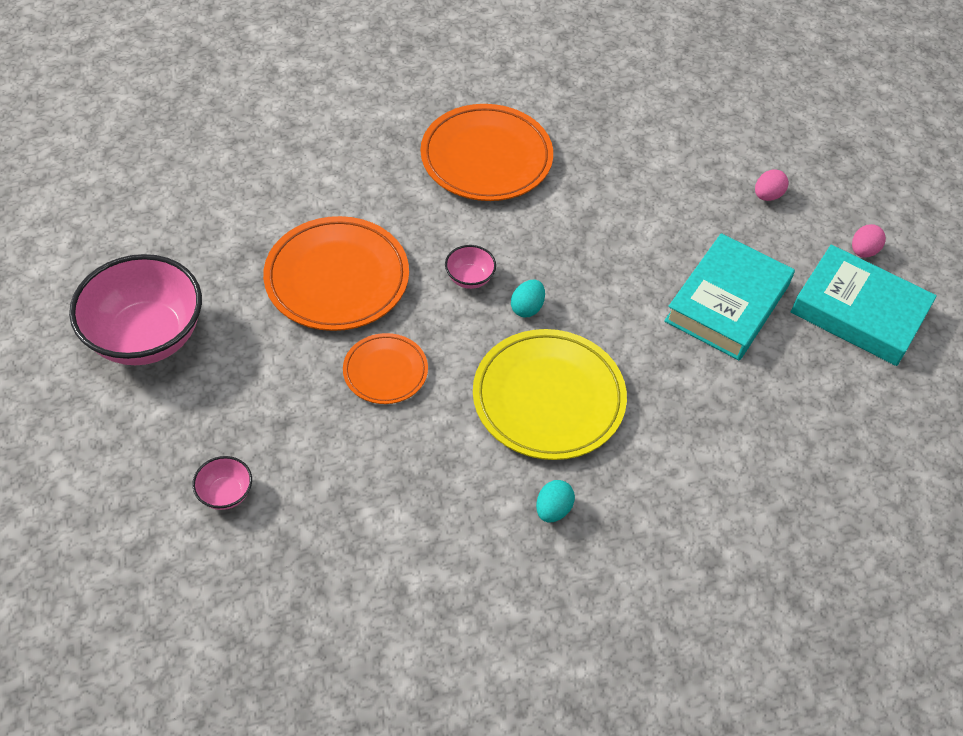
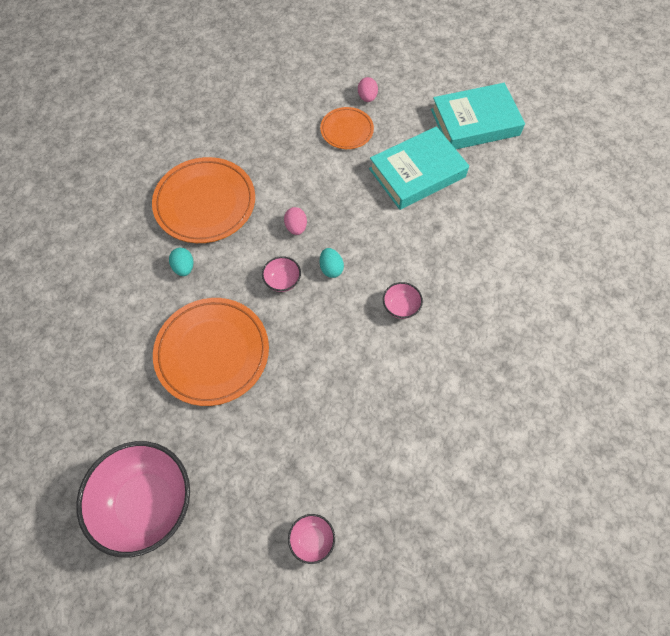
camera: 45 degrees left, 10 degrees up
orange plate [343,333,428,404] -> orange plate moved to [320,107,374,149]
yellow plate [473,329,627,460] -> pink bowl [383,282,423,319]
turquoise egg [536,480,575,522] -> turquoise egg moved to [169,248,193,276]
turquoise book [664,233,795,360] -> turquoise book turned 75 degrees clockwise [369,126,469,210]
pink egg [852,224,886,258] -> pink egg moved to [284,207,307,235]

